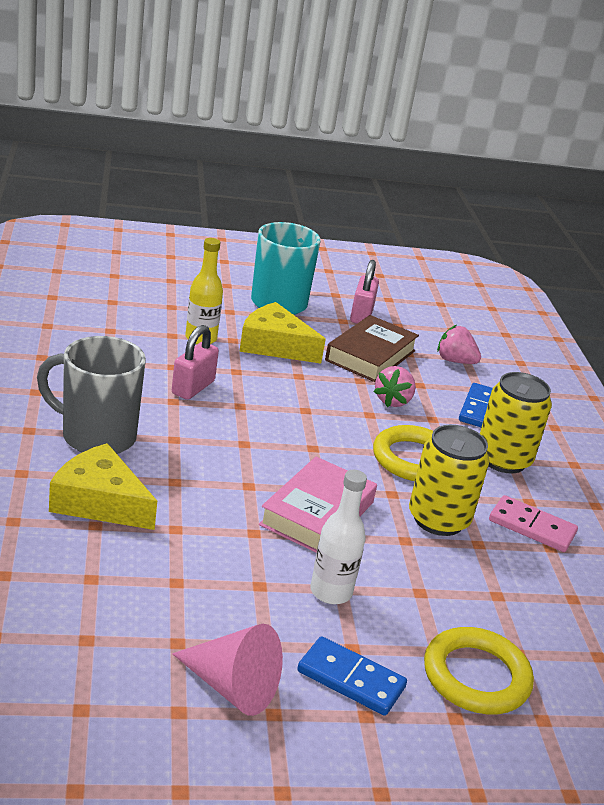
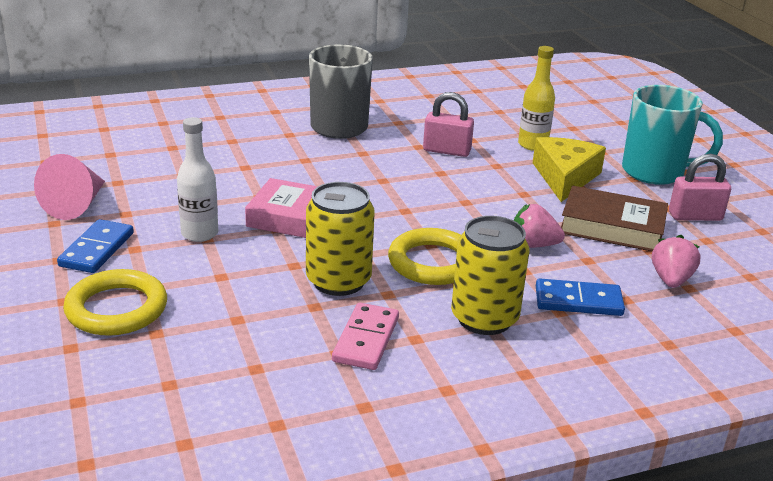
camera: 80 degrees right, 0 degrees up
yellow cheese [49,443,157,530] -> none

